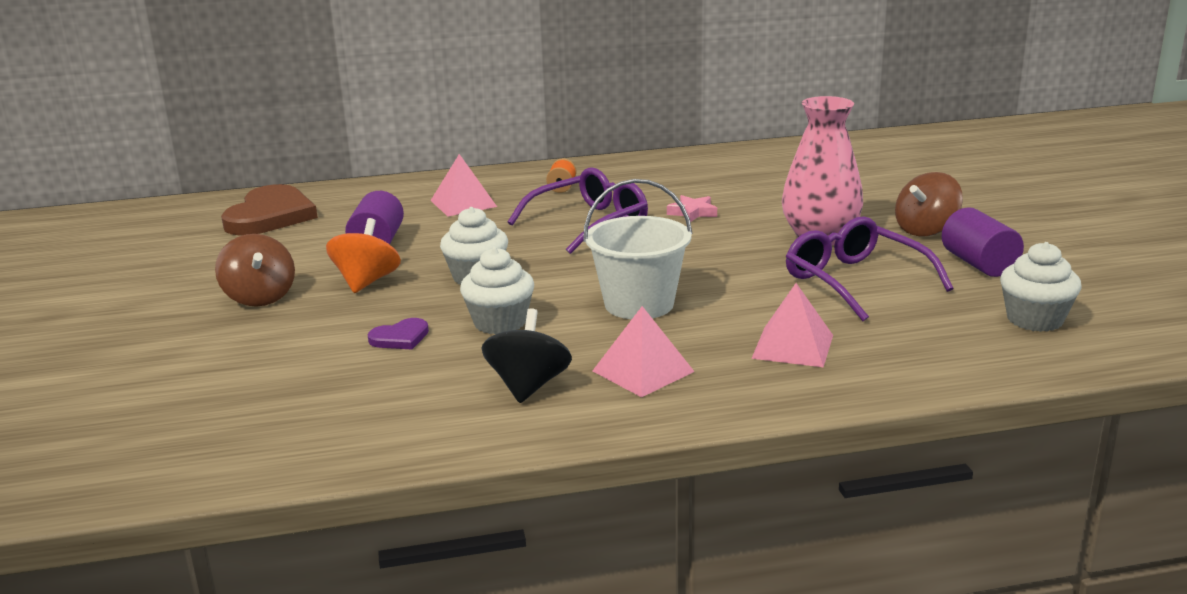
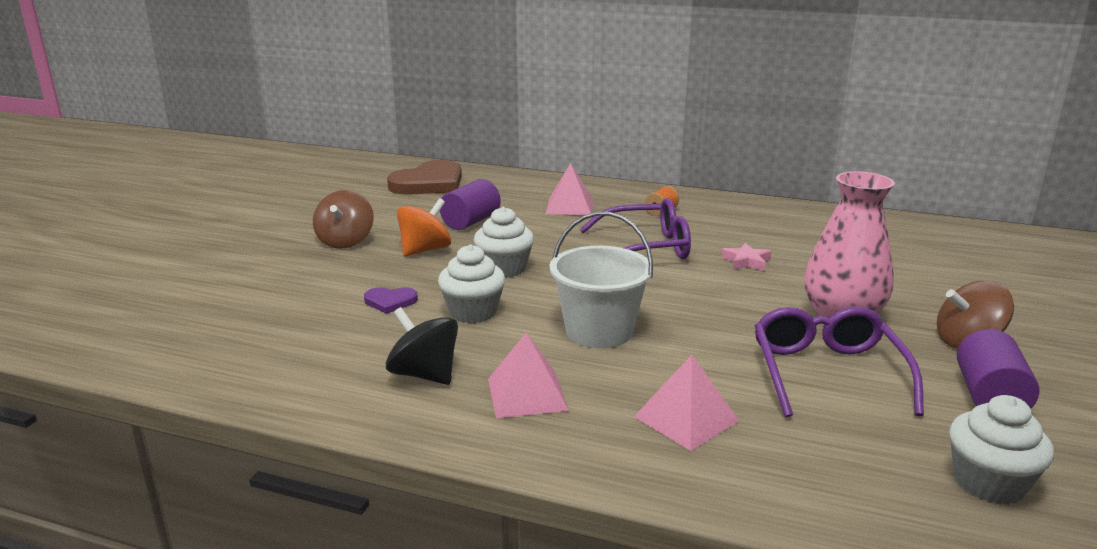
camera: 30 degrees right, 0 degrees up
black spinning top [481,308,572,403] -> black spinning top turned 90 degrees counterclockwise [386,307,458,385]

